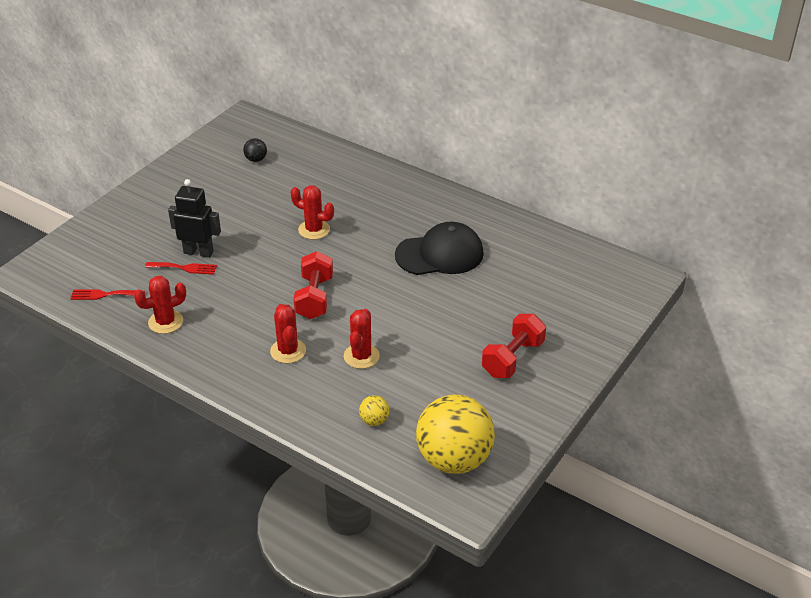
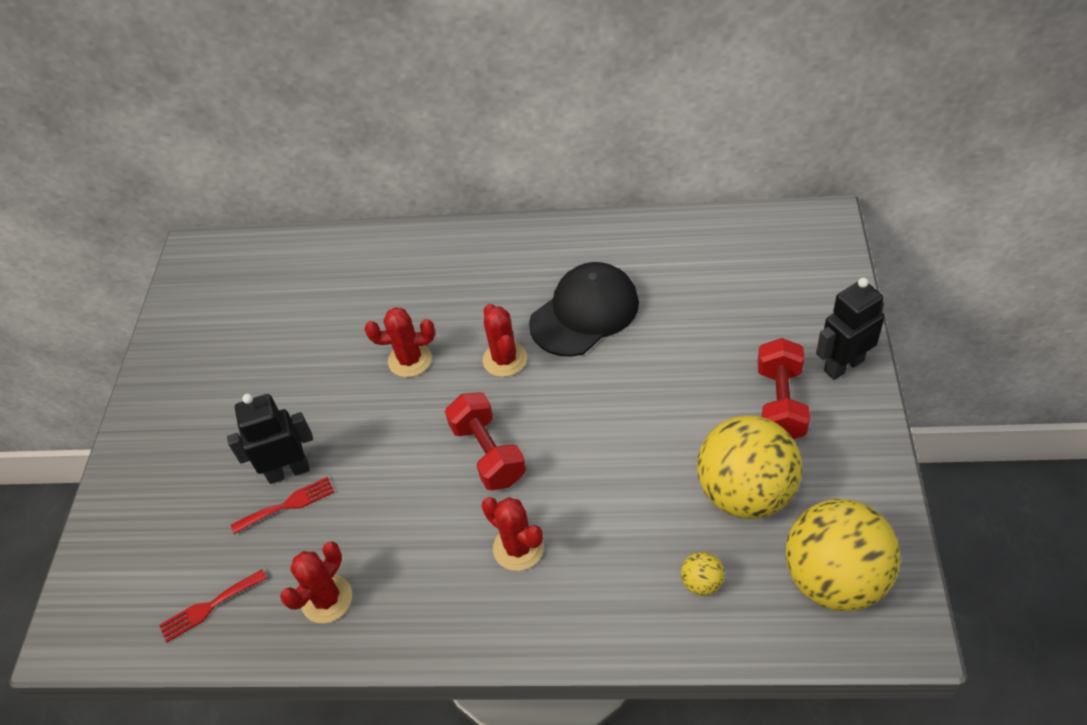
camera: 25 degrees left, 10 degrees up
black ball [243,138,267,162] -> none
red cactus [344,309,380,369] -> red cactus moved to [483,304,527,377]
none -> yellow ball [697,415,802,519]
none -> black robot [816,278,884,380]

